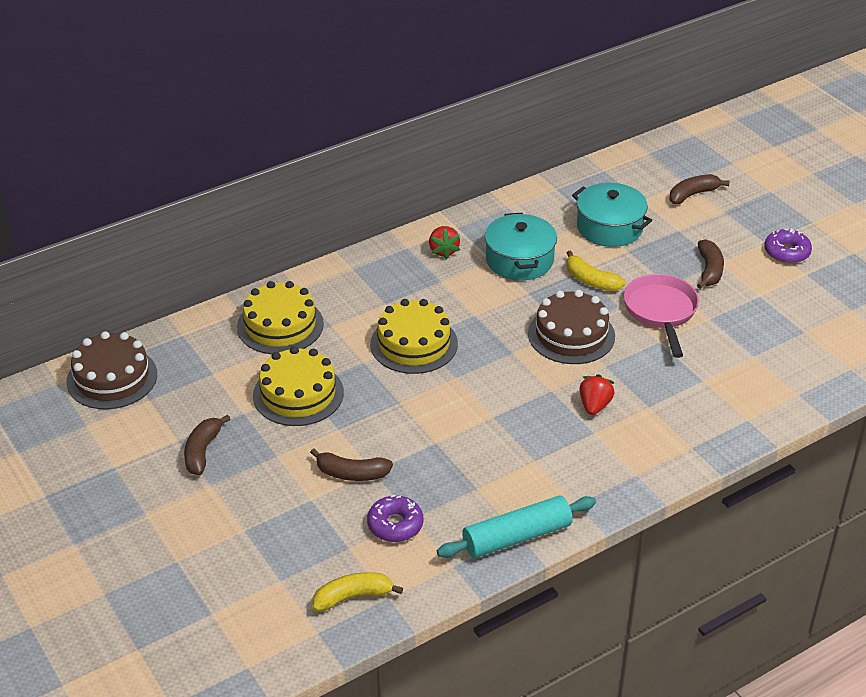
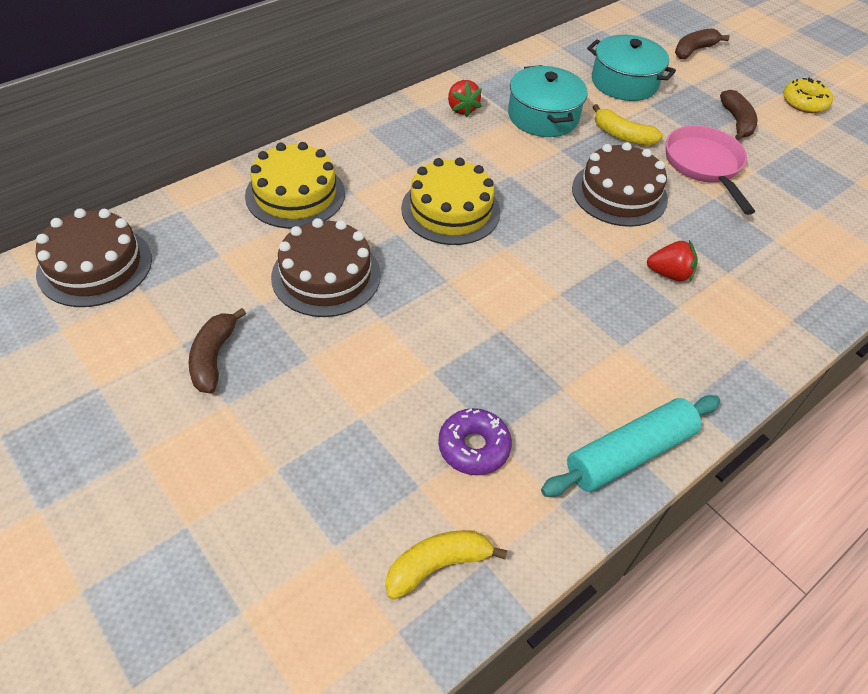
camera: 10 degrees left, 10 degrees up
yellow cake [253,346,344,426] -> brown cake [271,218,381,317]
brown banana [310,448,393,481] -> none
red strawberry [579,374,615,415] -> red strawberry turned 90 degrees clockwise [647,240,698,281]
purple donut [764,228,812,264] -> yellow donut [783,78,833,113]

